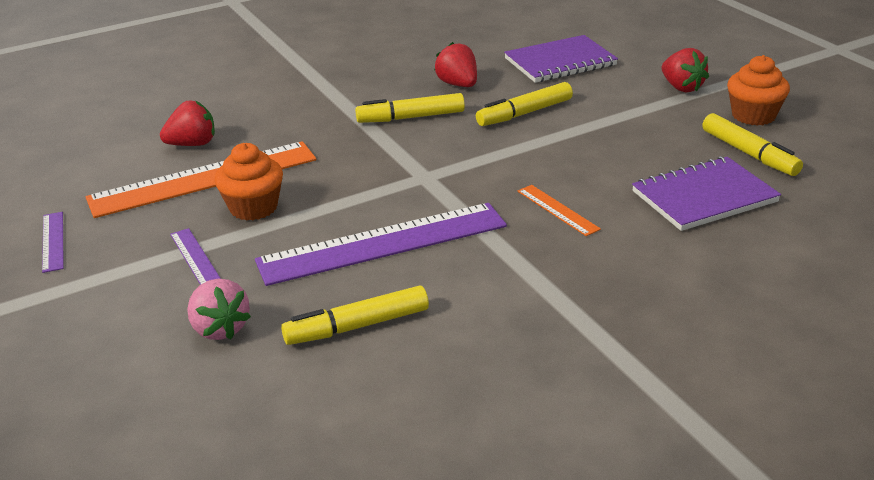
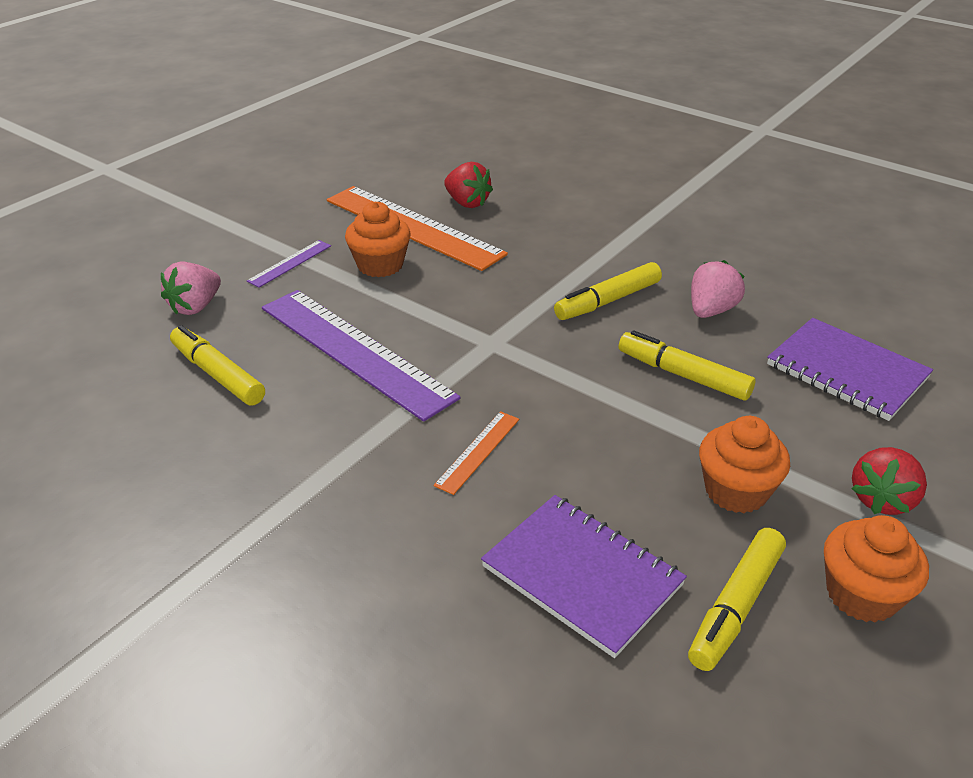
camera: 65 degrees right, 5 degrees up
purple ruler [42,212,64,273] -> none
yellow marker [355,93,465,123] -> yellow marker turned 90 degrees counterclockwise [554,262,662,320]
red strawberry [434,42,477,87] -> pink strawberry [691,260,745,318]
none -> orange cupcake [699,416,790,513]

